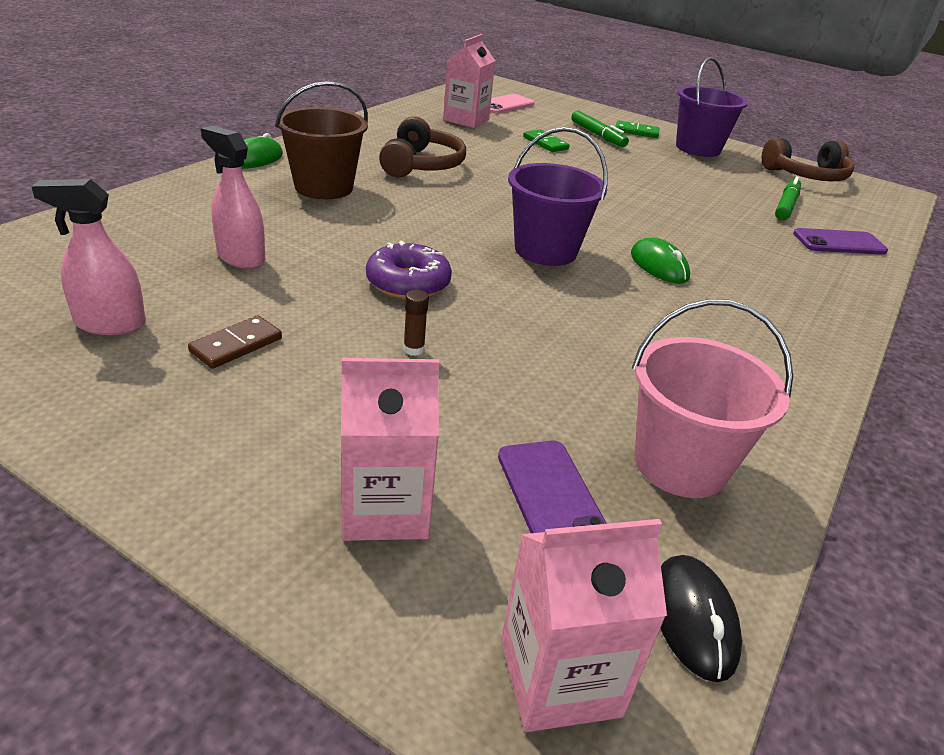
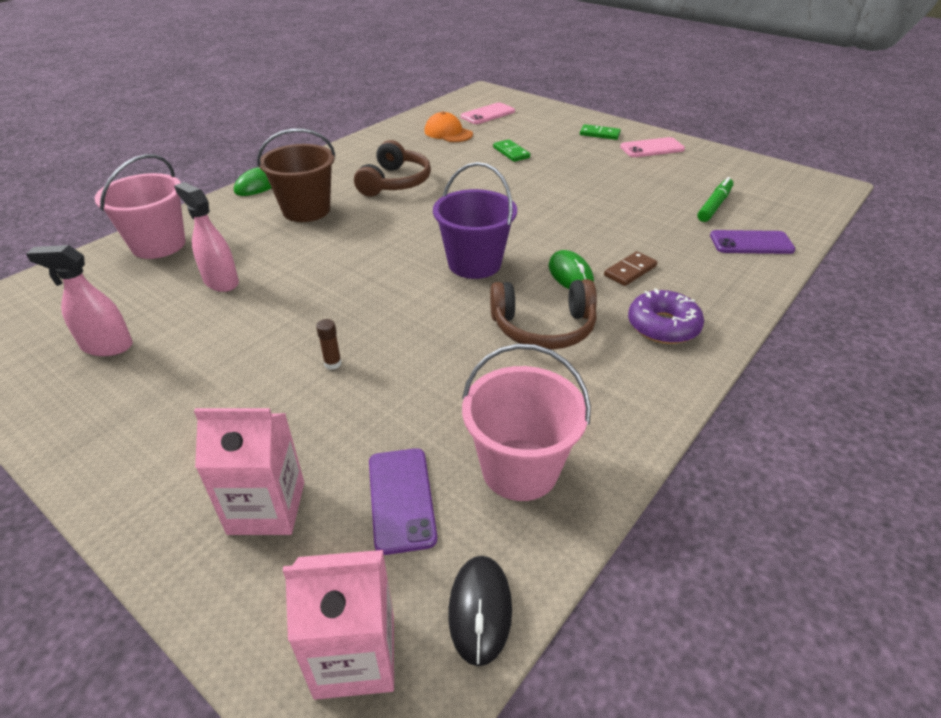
camera: 10 degrees right, 5 degrees up
brown domino [188,315,282,369] -> brown domino moved to [604,251,658,286]
purple donut [366,240,452,299] -> purple donut moved to [628,288,704,344]
pink carton [443,34,495,128] -> orange cap [424,111,473,142]
green marker [571,110,629,147] -> none
purple bucket [676,57,748,157] -> pink phone [620,137,685,157]
brown headphones [762,138,855,181] -> brown headphones moved to [490,279,597,350]
none -> pink bucket [94,154,185,259]

